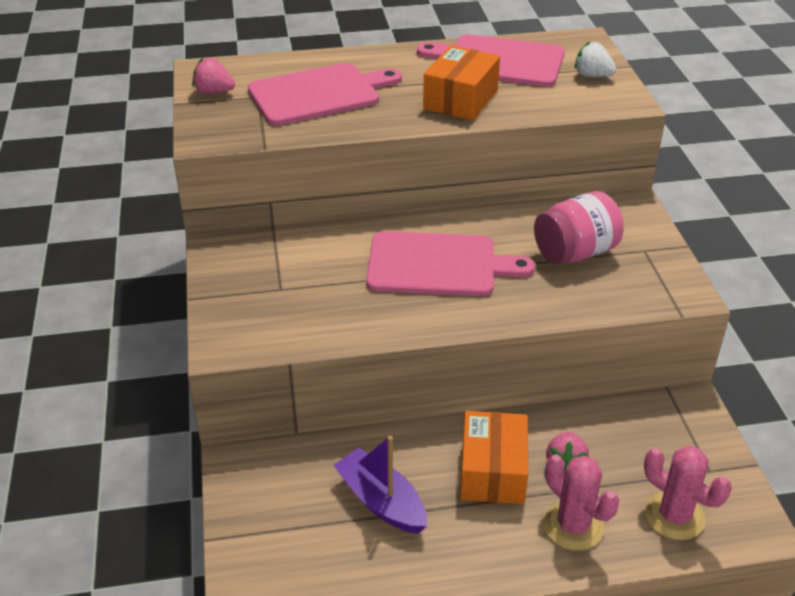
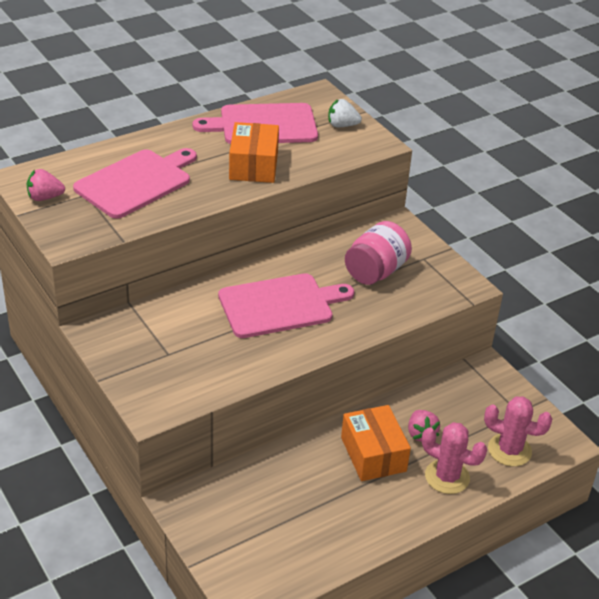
camera: 25 degrees left, 0 degrees up
purple boat [333,436,427,534] -> none

